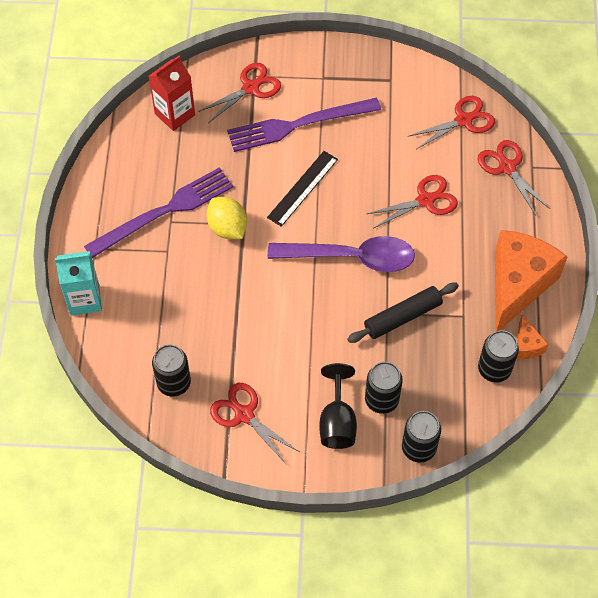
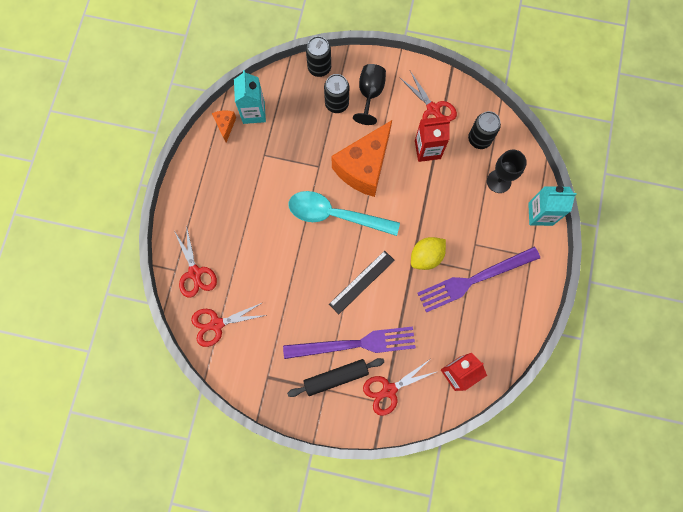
camera: 170 degrees left, 15 degrees up
yellow lemon [206,197,247,239] -> yellow lemon turned 75 degrees clockwise [411,237,446,270]
purple spoon [268,236,415,272] -> turquoise spoon [288,191,400,236]
black rolling pin [347,283,459,343] -> black rolling pin moved to [287,358,384,397]
red scissors [367,175,458,228] -> none
black can [478,330,519,383] -> turquoise carton [234,70,266,124]
orange cheese [495,230,568,331] -> orange cheese moved to [331,120,392,197]
none -> red carton [415,116,450,162]
none -> black goblet [487,150,527,193]

